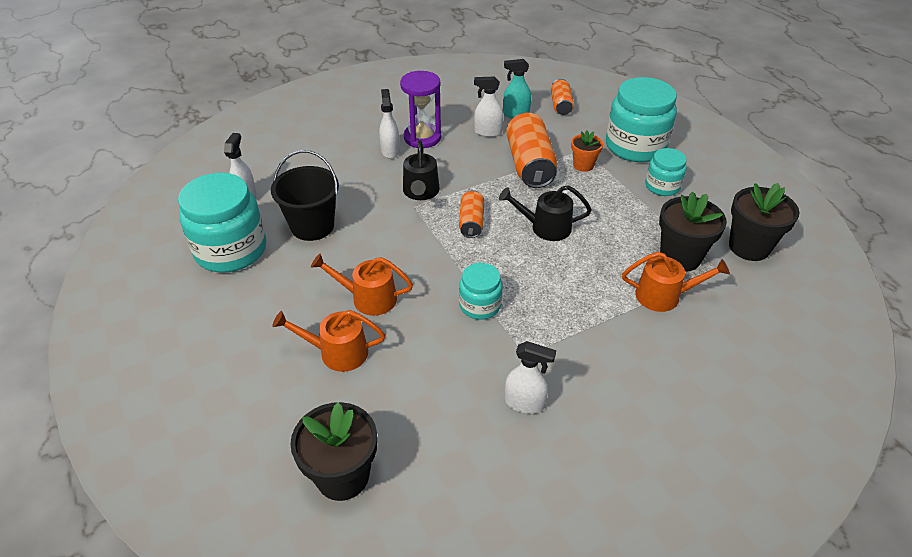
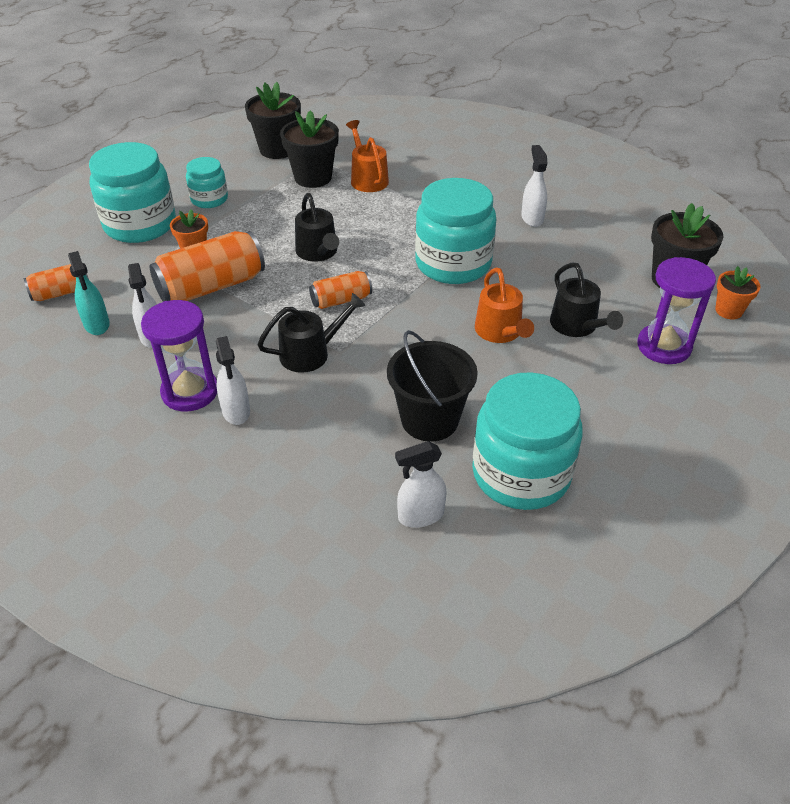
camera: 115 degrees left, 0 degrees up
orange watering can [272,310,385,372] -> black watering can [550,262,623,337]
white spray bottle [379,89,400,159] -> white spray bottle turned 75 degrees counterclockwise [216,336,250,425]
turquoise jar [459,263,503,320] -> turquoise jar [415,178,496,284], size x1.85
none -> purple hourglass [637,257,716,364]
none -> orange flower pot [715,266,761,319]

